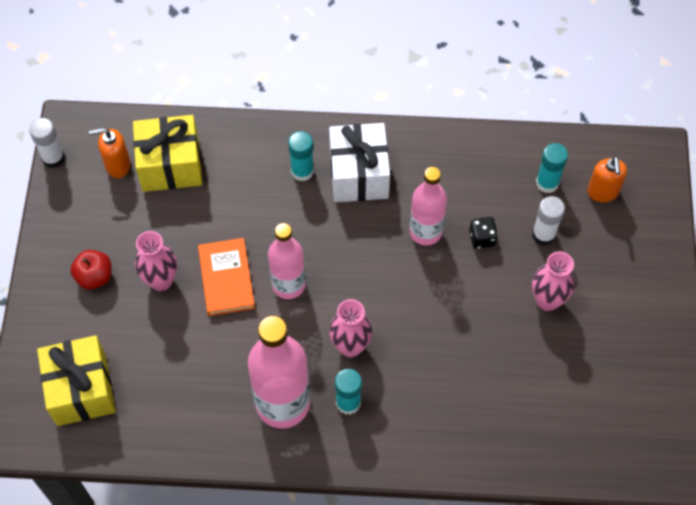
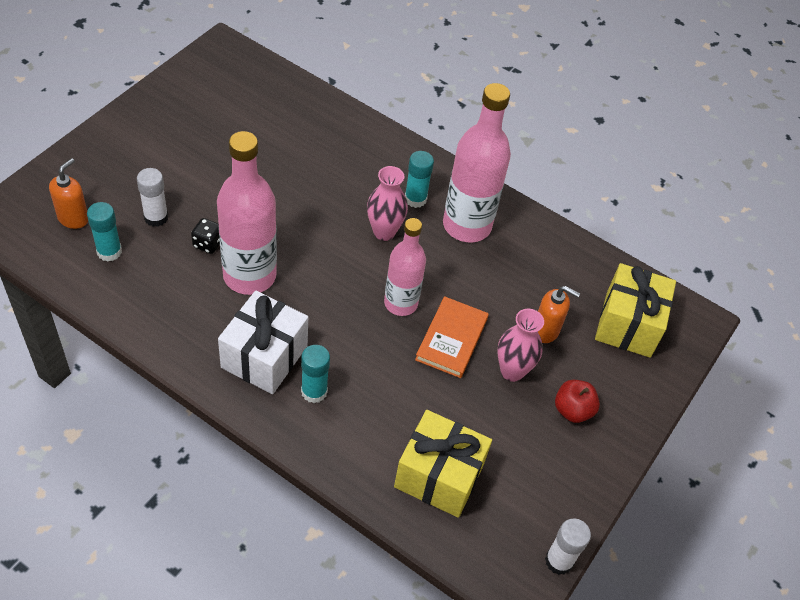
camera: 155 degrees left, 10 degrees down
orange soap dispenser [89,128,131,178] -> orange soap dispenser moved to [538,286,580,343]
pink bottle [409,167,447,246] -> pink bottle [217,131,277,295], size x1.55
pink vase [532,252,575,311] -> none

